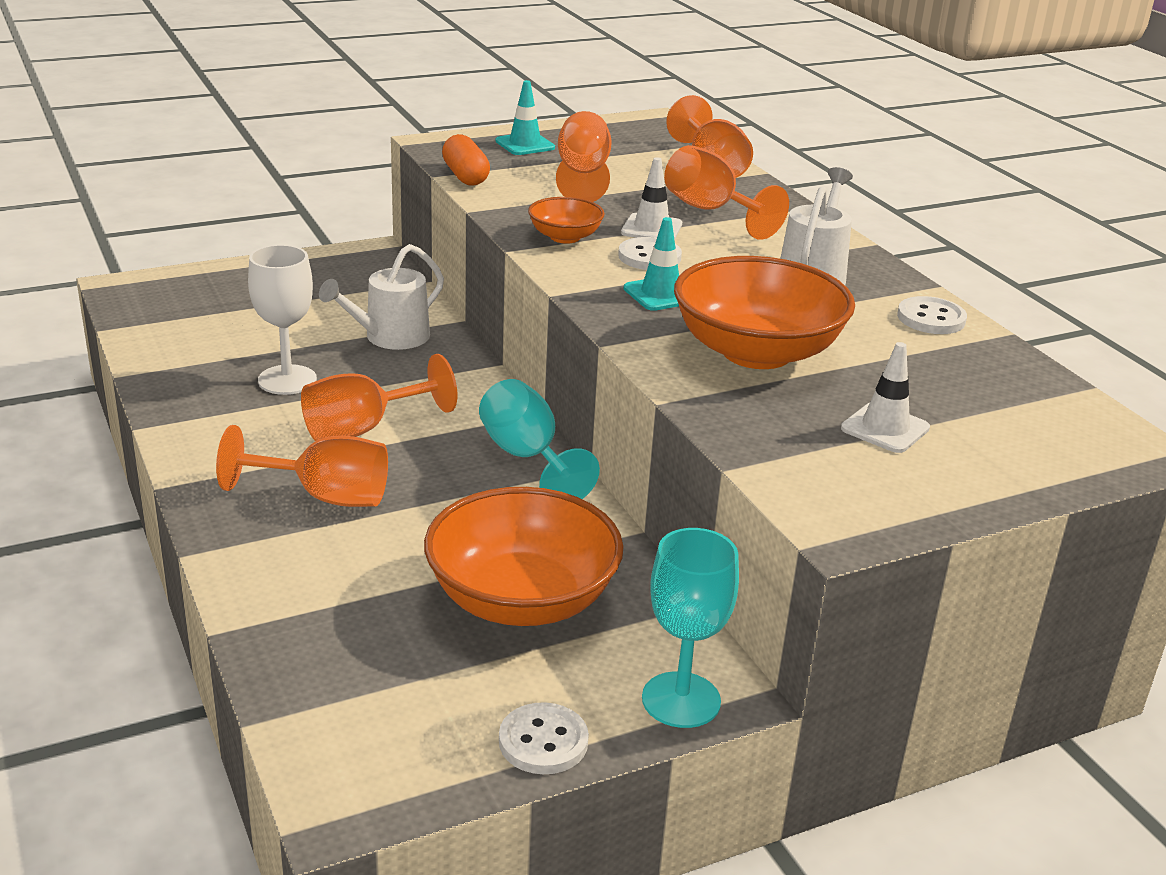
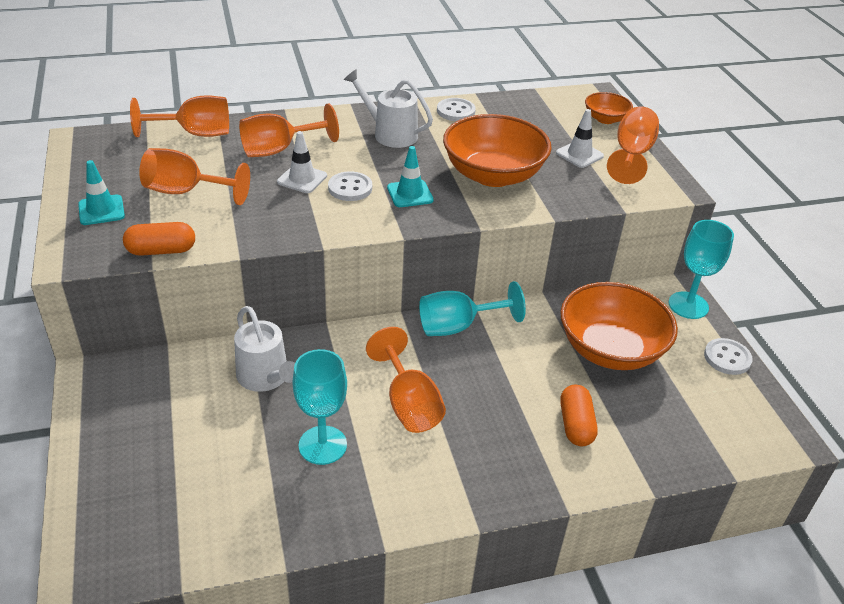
camera: 80 degrees left, 10 degrees up
orange goblet [216,425,388,507] -> orange goblet moved to [607,107,659,184]
white goblet [248,245,317,395] -> turquoise goblet [292,349,347,465]
orange bowl [528,197,605,244] -> orange bowl moved to [585,92,633,124]
none -> orange capsule [560,384,598,446]

